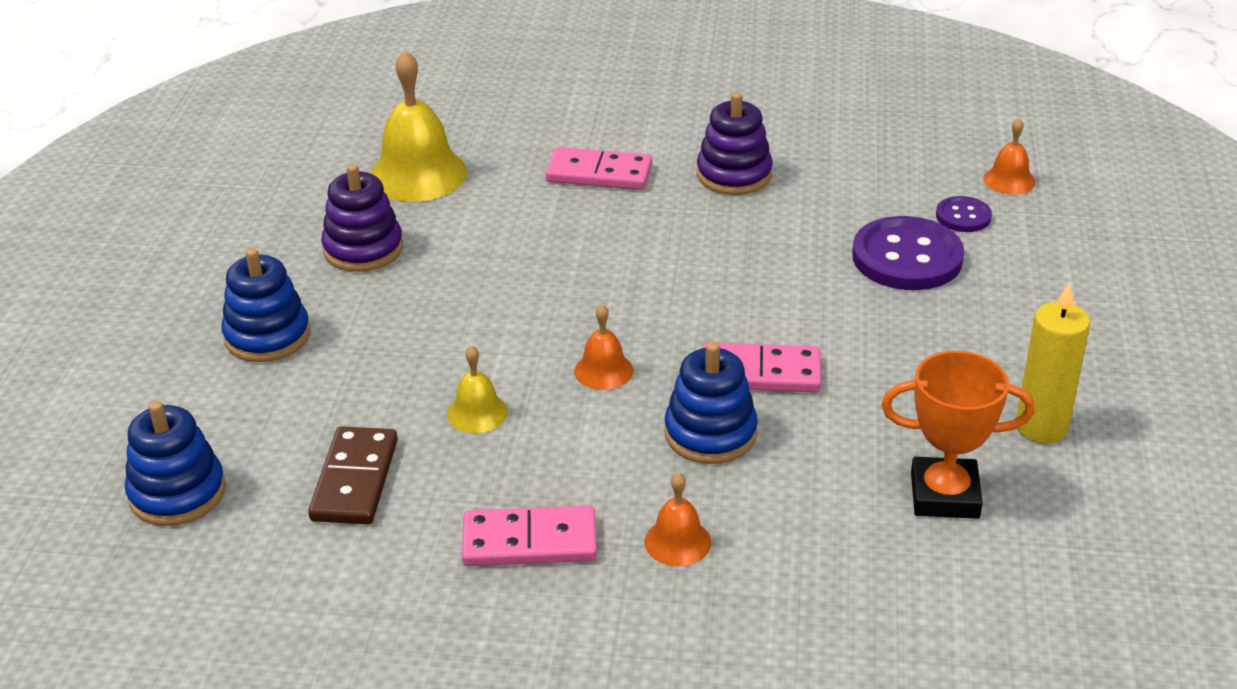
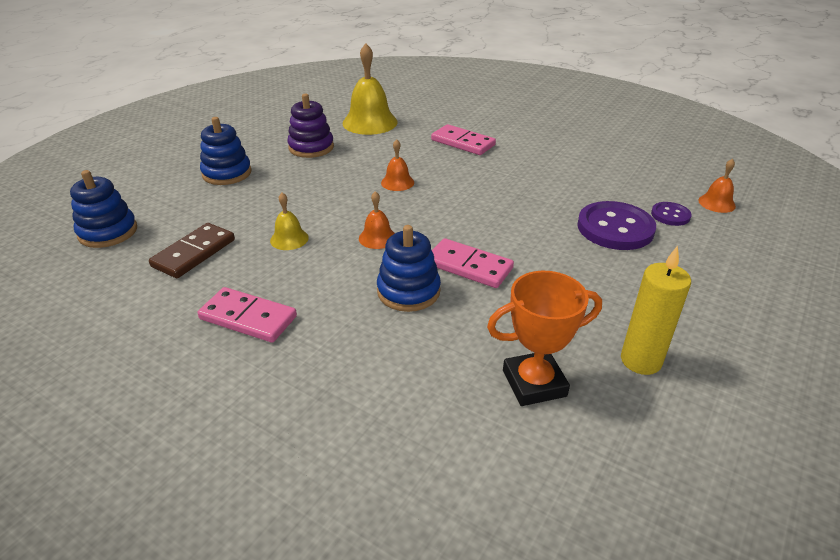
camera: 25 degrees right, 0 degrees up
orange bell [644,472,711,566] -> orange bell moved to [381,139,414,191]
purple stacking toy [697,92,773,195] -> none
orange trophy [881,351,1035,519] -> orange trophy turned 45 degrees counterclockwise [487,271,602,406]

